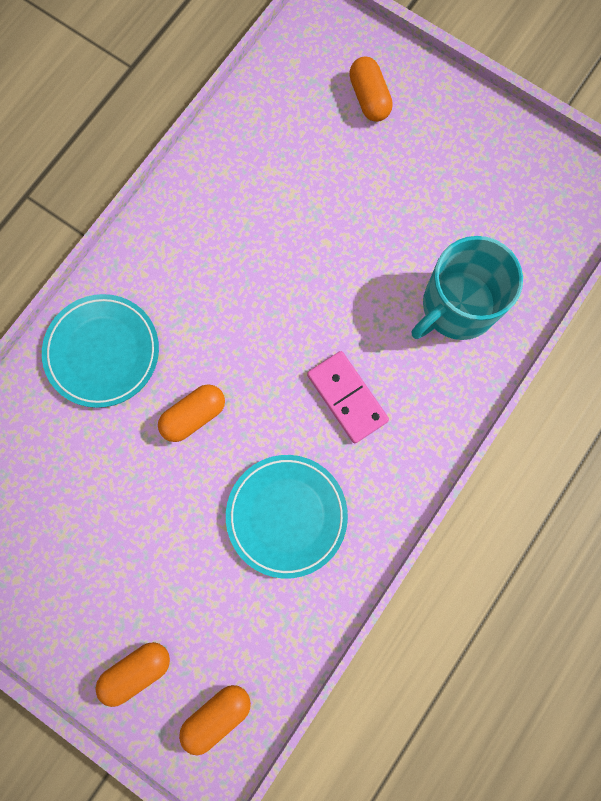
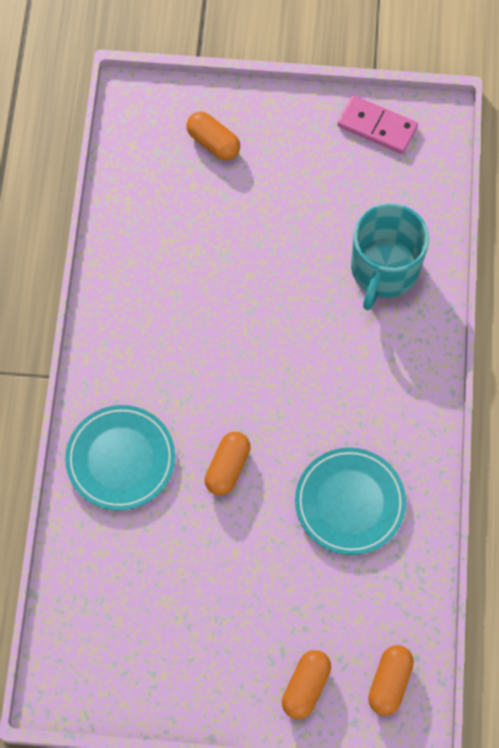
camera: 30 degrees left, 10 degrees down
pink domino [307,351,389,443] -> pink domino moved to [337,95,418,154]

